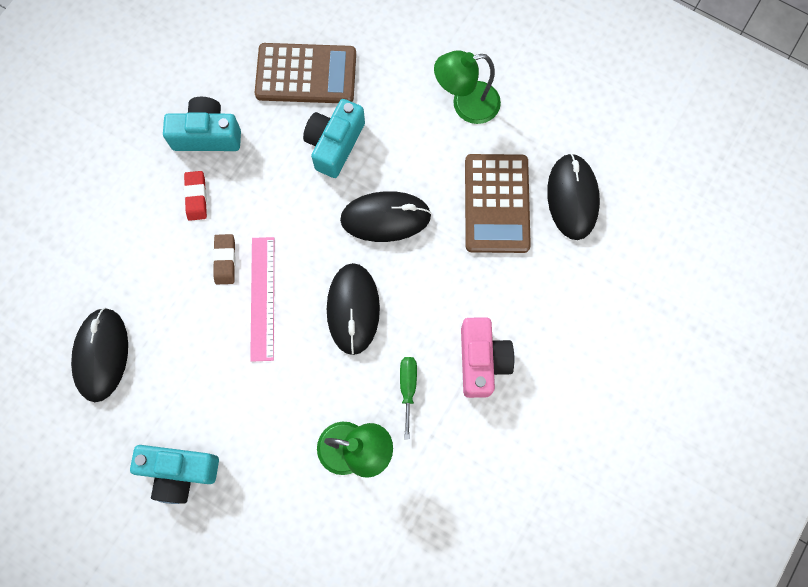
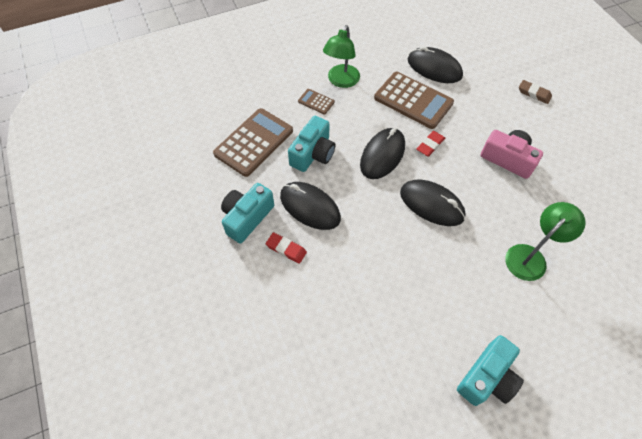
camera: 55 degrees left, 15 degrees down
black mouse [71,307,128,402] -> black mouse moved to [280,182,341,230]
brown eraser [213,234,235,284] -> brown eraser moved to [519,80,552,104]
pink ruler [250,237,274,362] -> none
turquoise camera [303,99,365,178] -> turquoise camera turned 120 degrees counterclockwise [288,116,336,172]
green screwdriver [400,357,417,439] -> none
none -> brown calculator [298,89,335,115]
none -> red eraser [417,131,445,157]

